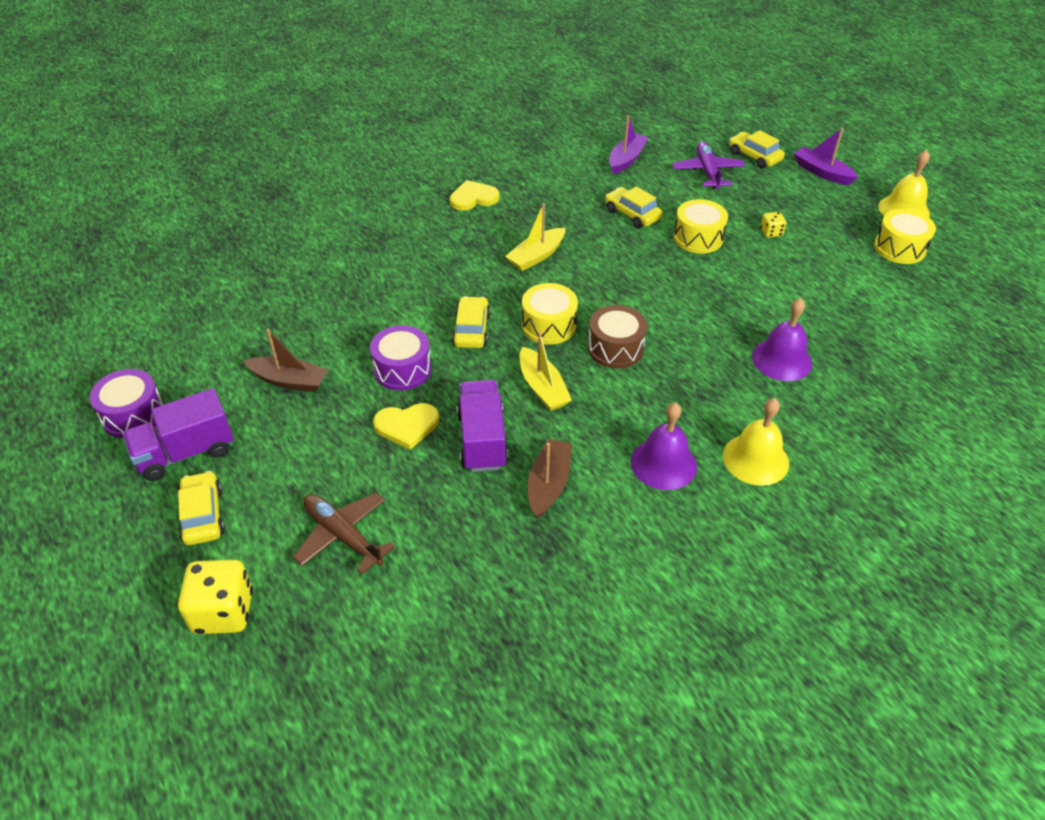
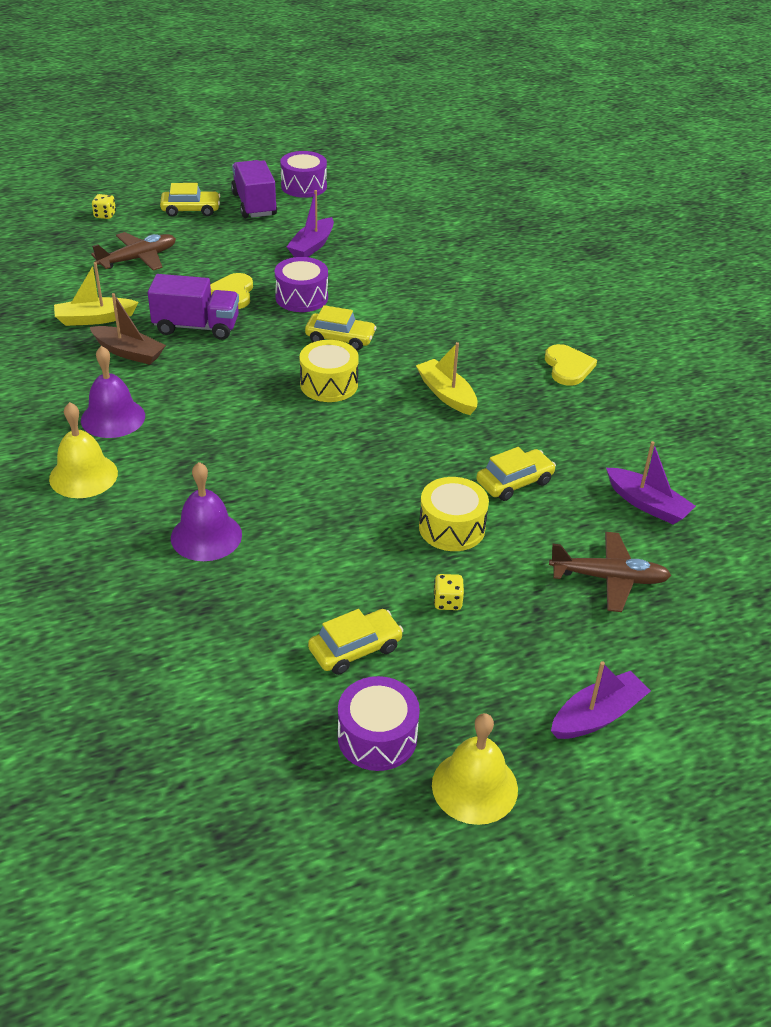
camera: 100 degrees right, 5 degrees down
yellow dice [178,560,253,634] -> yellow dice [92,194,116,219], size x0.50
brown boat [244,329,329,392] -> purple boat [286,190,334,257]
yellow boat [520,332,572,411] -> yellow boat moved to [54,262,138,326]
brown drum [588,305,647,368] -> none
purple plane [672,142,745,189] -> brown plane [549,532,671,612]
yellow car [729,130,785,169] -> yellow car moved to [308,609,403,675]
yellow drum [874,209,936,264] -> purple drum [338,676,420,771]

